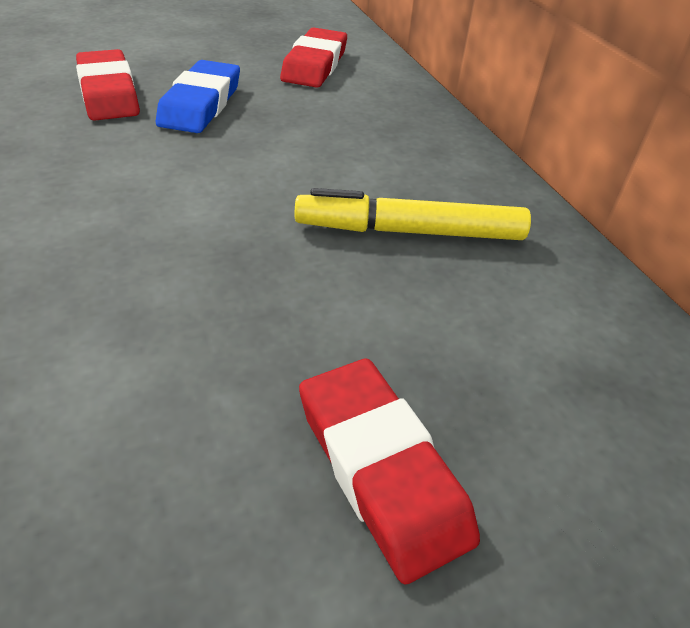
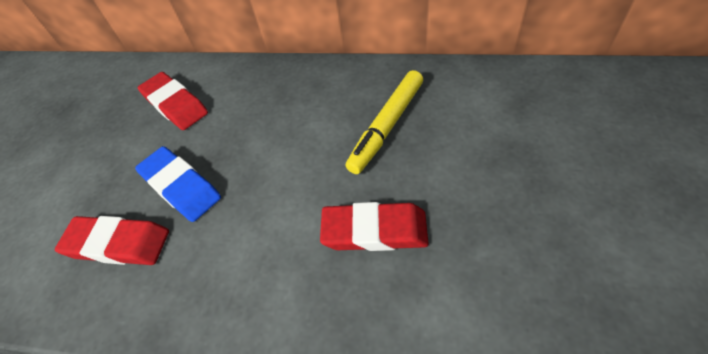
camera: 50 degrees left, 10 degrees up
red eraser [299,359,480,584] -> red eraser moved to [320,202,429,251]

